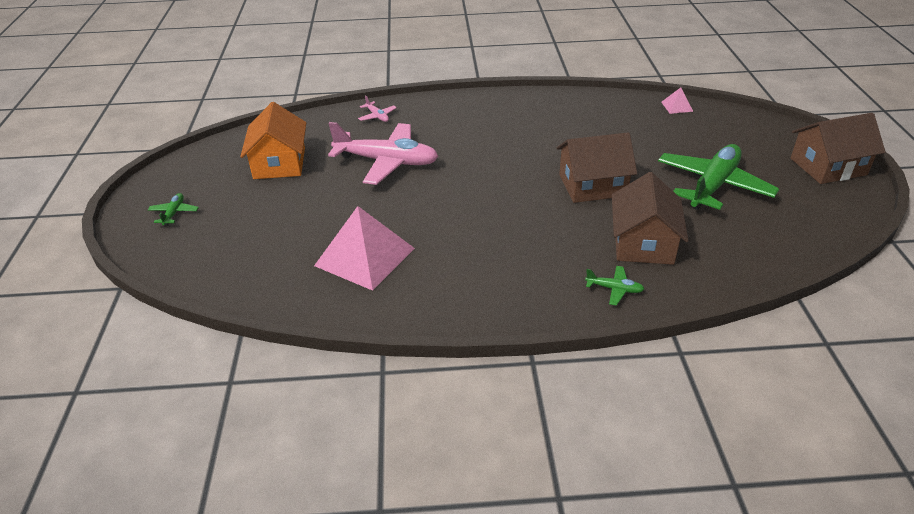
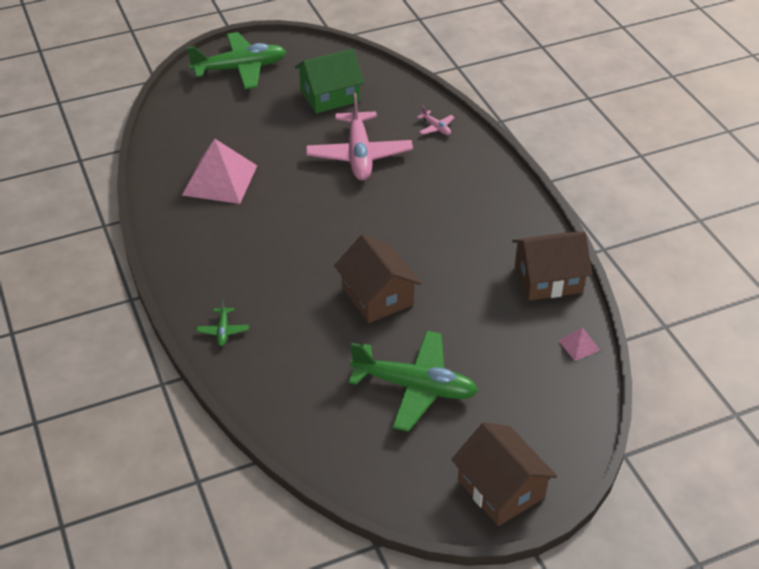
camera: 70 degrees right, 5 degrees up
green plane [148,193,199,226] -> green plane [186,32,286,89], size x2.40
orange house [240,102,306,179] -> green house [295,49,364,113]
pink plane [358,95,397,122] -> pink plane turned 75 degrees counterclockwise [417,105,455,135]
brown house [612,172,688,265] -> brown house moved to [512,232,592,300]

